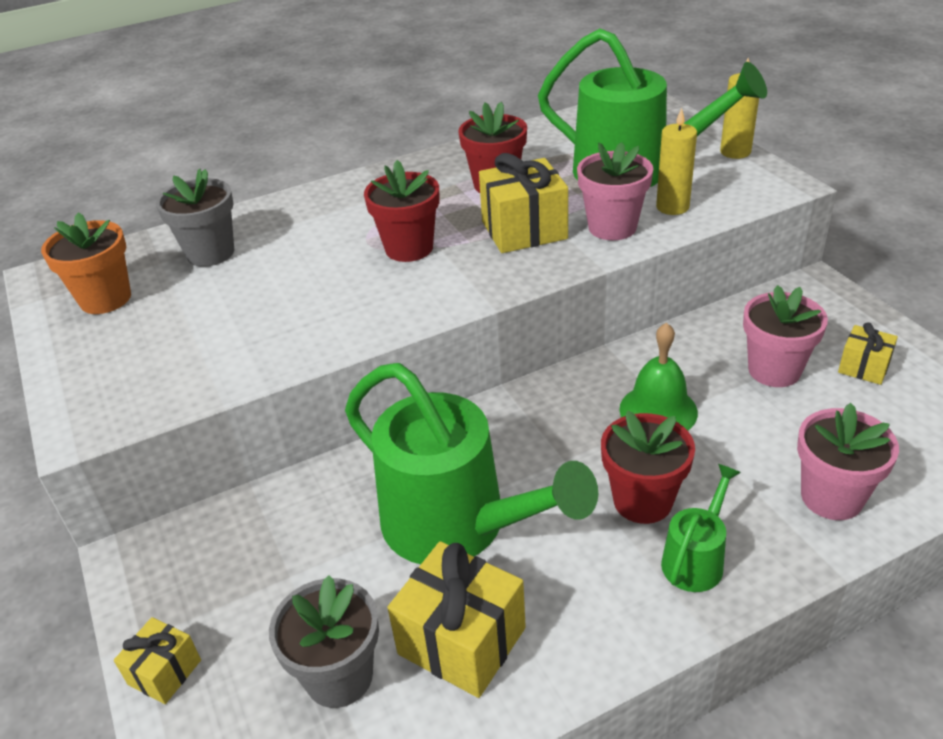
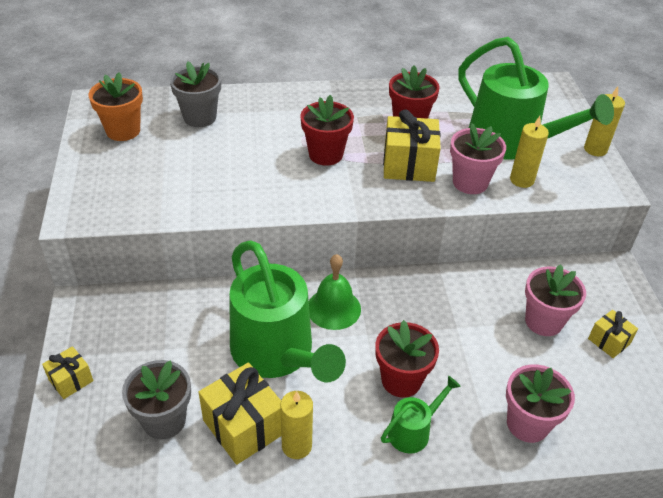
camera: 15 degrees right, 5 degrees up
green bell [620,323,698,431] -> green bell moved to [309,254,361,330]
none -> yellow candle [280,391,313,459]

